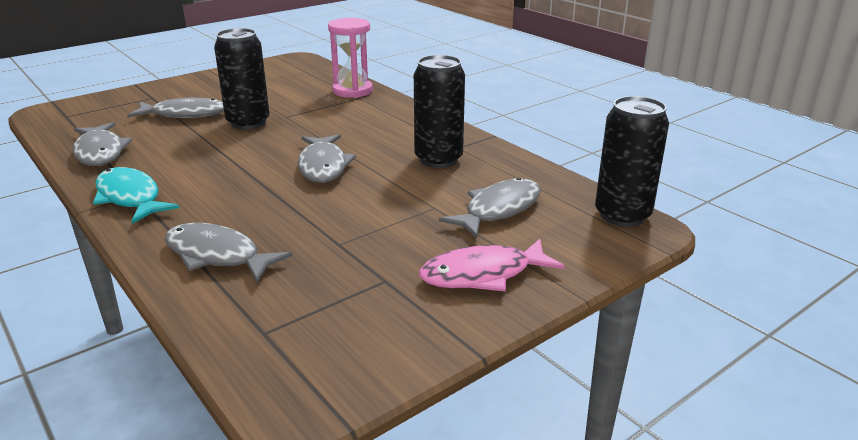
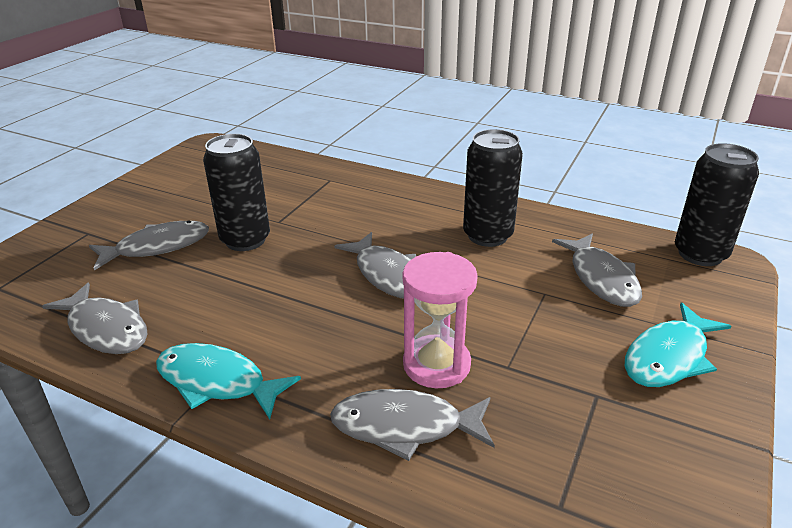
camera: 25 degrees left, 5 degrees up
pink hourglass [328,18,373,98] -> pink hourglass moved to [403,252,478,388]
pink fish [419,239,565,292] -> turquoise fish [625,302,731,387]
grey fish [439,177,541,238] -> grey fish turned 150 degrees clockwise [552,234,642,307]

